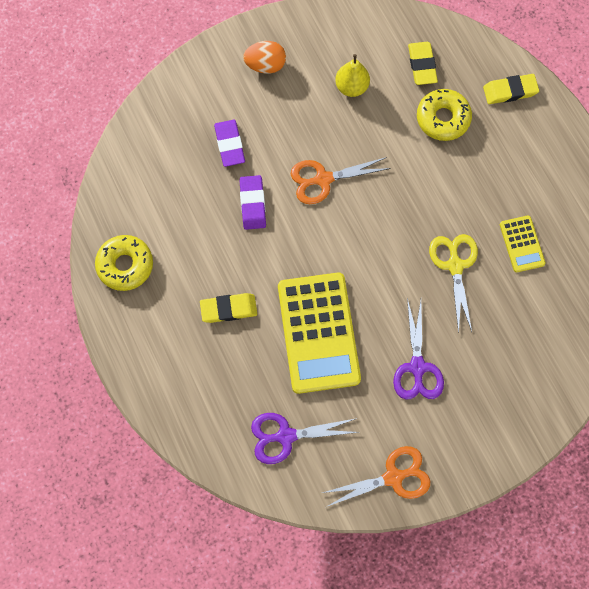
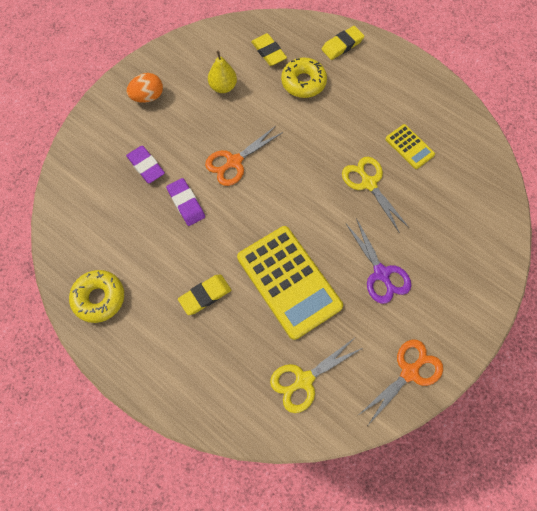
camera: 25 degrees left, 5 degrees down
purple scissors [251,413,358,464] -> yellow scissors [270,339,362,413]

